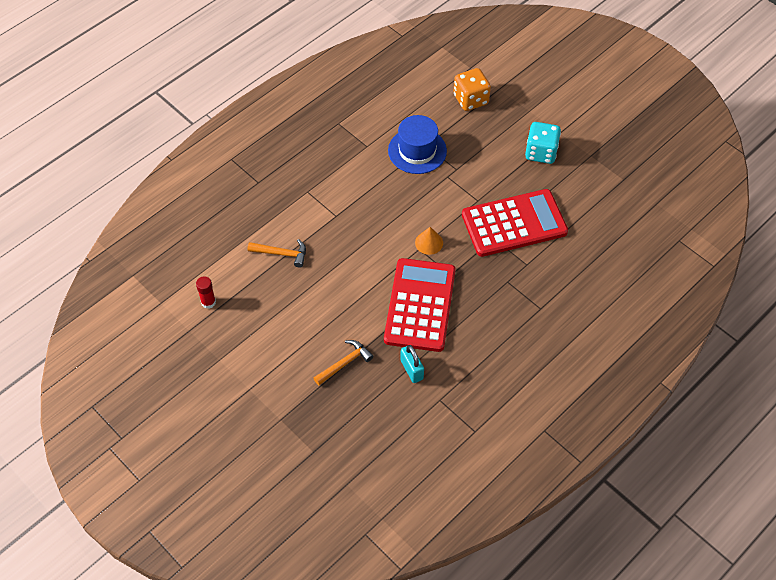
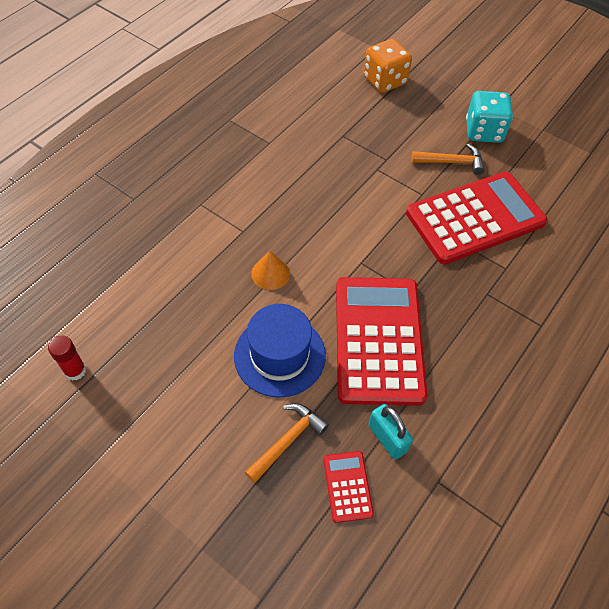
camera: 10 degrees left, 0 degrees up
orange hammer [248,239,306,268] -> orange hammer moved to [411,144,484,175]
blue hat [388,115,447,174] -> blue hat moved to [234,304,326,398]
orange cone [415,227,443,255] -> orange cone moved to [251,251,290,290]
none -> red calculator [323,451,374,523]

